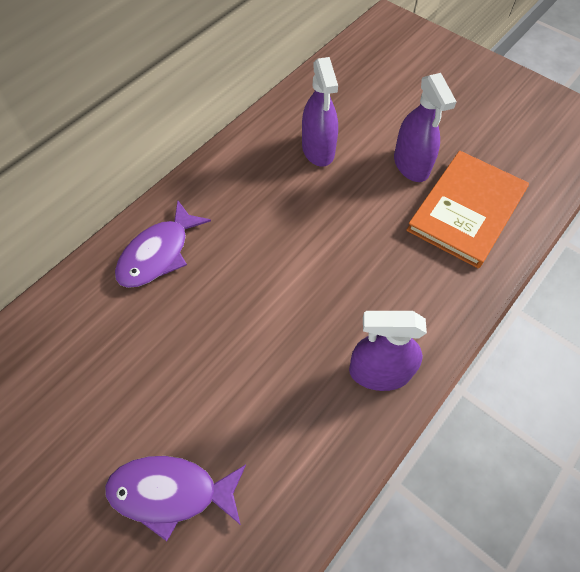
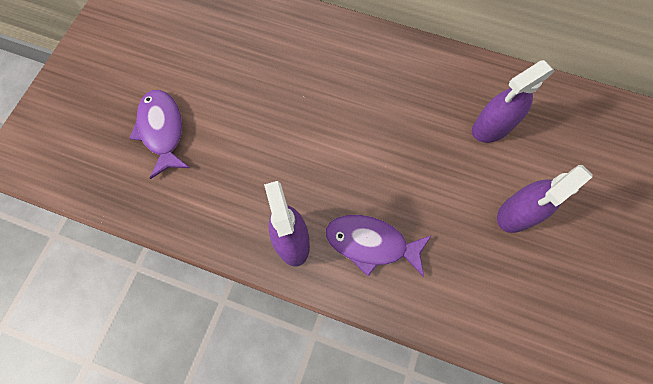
camera: 70 degrees right, 10 degrees up
purple fish [115,201,211,288] -> purple fish moved to [326,215,432,277]
orange book [406,151,529,268] -> none

